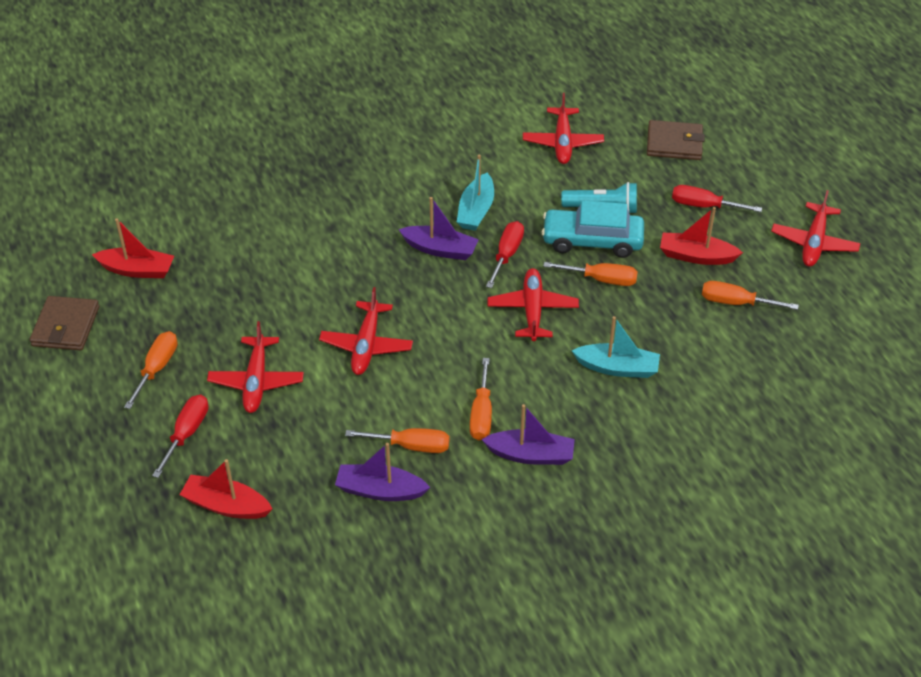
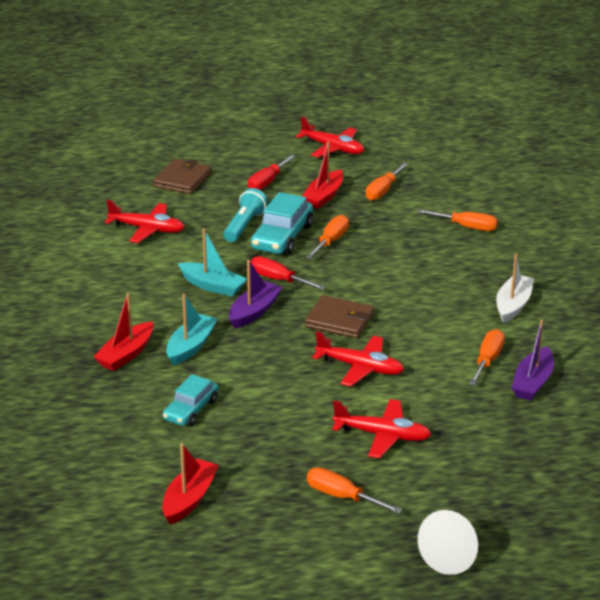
camera: 75 degrees left, 15 degrees down
brown wallet [30,296,99,350] -> brown wallet moved to [305,295,374,338]
red screwdriver [152,395,208,478] -> none
red boat [180,459,273,519] -> red boat moved to [93,293,154,371]
orange screwdriver [470,358,492,441] -> orange screwdriver moved to [417,209,498,231]
purple boat [482,404,575,465] -> white boat [496,254,534,323]
red plane [488,268,579,341] -> none
turquoise boat [572,316,660,378] -> turquoise boat moved to [166,294,217,366]
none -> turquoise car [163,374,218,426]
none -> white cone [418,510,478,575]

